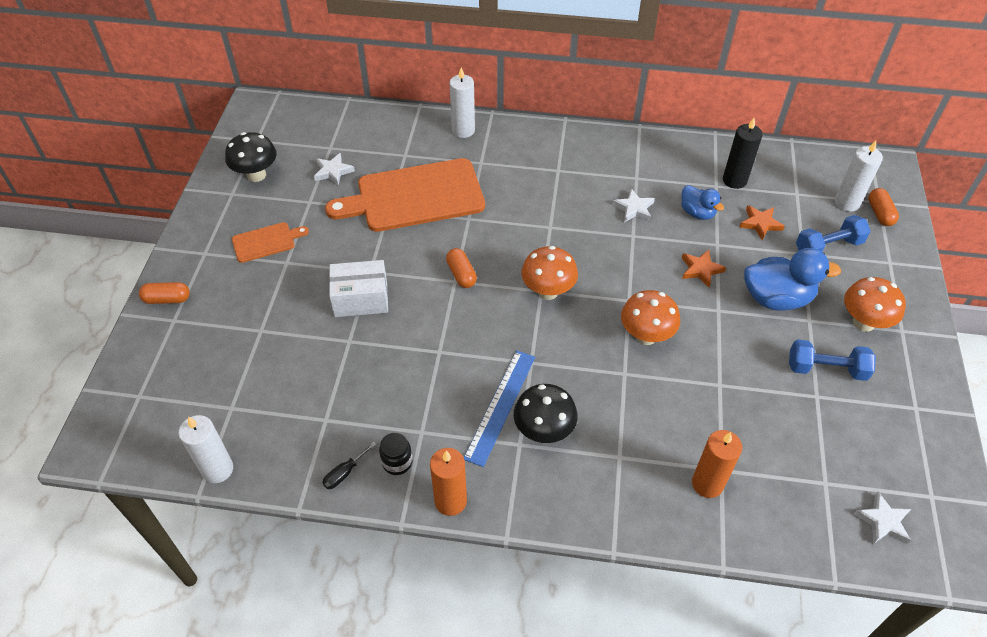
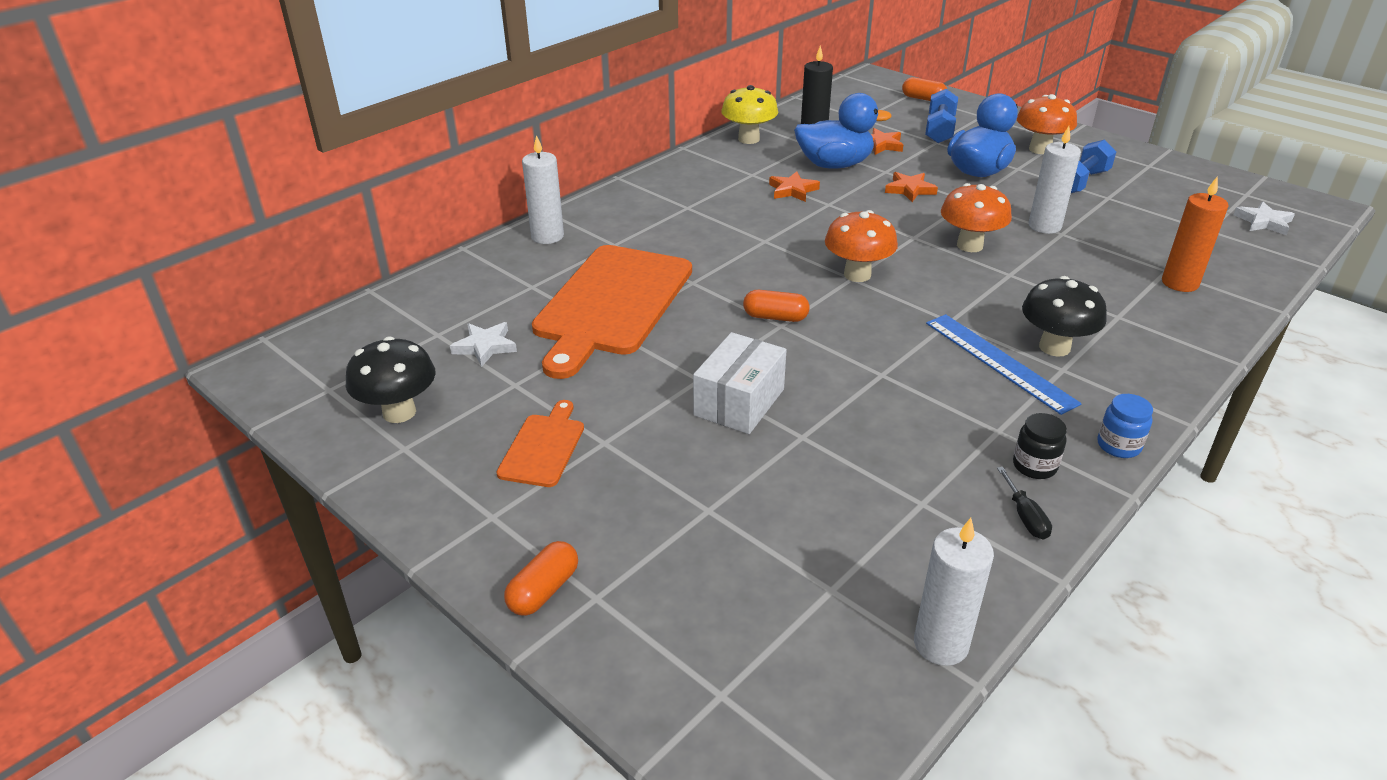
camera: 55 degrees left, 15 degrees down
orange candle [430,448,467,516] -> blue jar [1097,394,1153,458]
white star [612,188,655,222] -> orange star [769,171,820,202]
blue duck [681,185,724,220] -> blue duck [794,93,892,169], size x1.70
white candle [835,141,883,212] -> white candle moved to [1028,126,1081,234]
none -> yellow mushroom [721,85,778,144]

